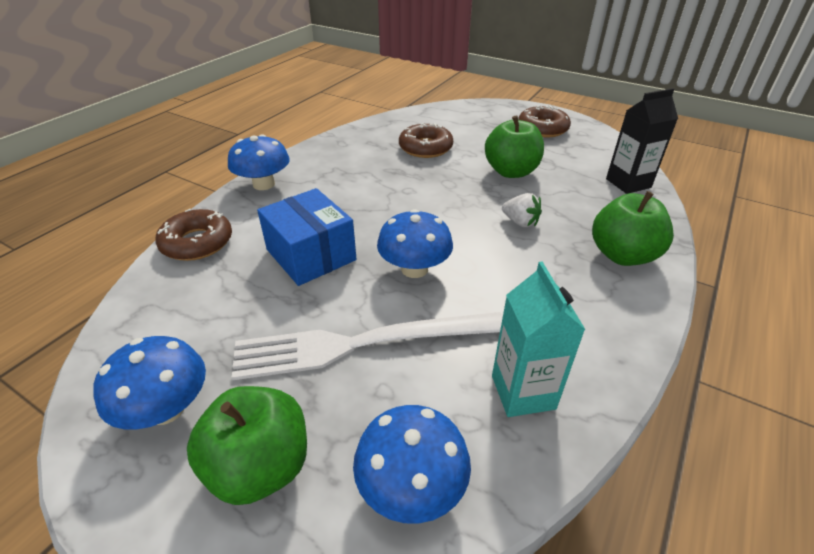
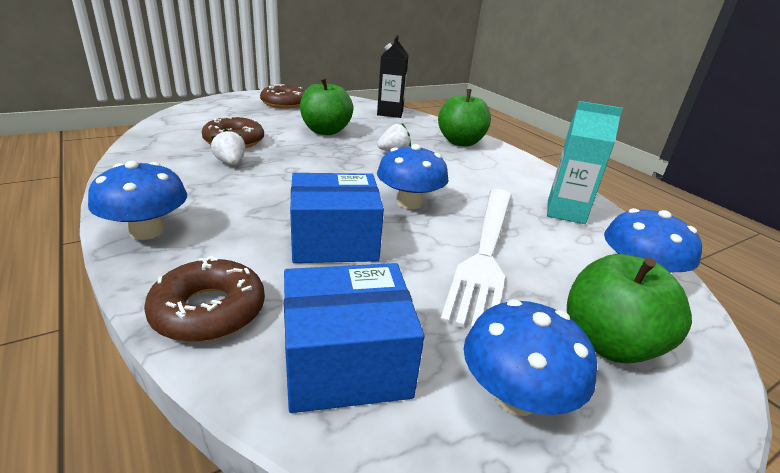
camera: 65 degrees left, 10 degrees down
none -> white strawberry [211,129,245,165]
none -> blue box [284,263,425,413]

